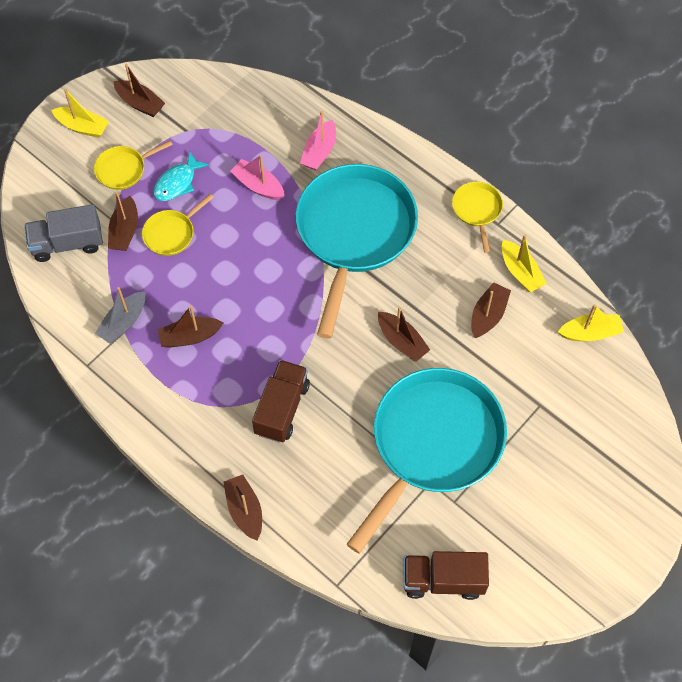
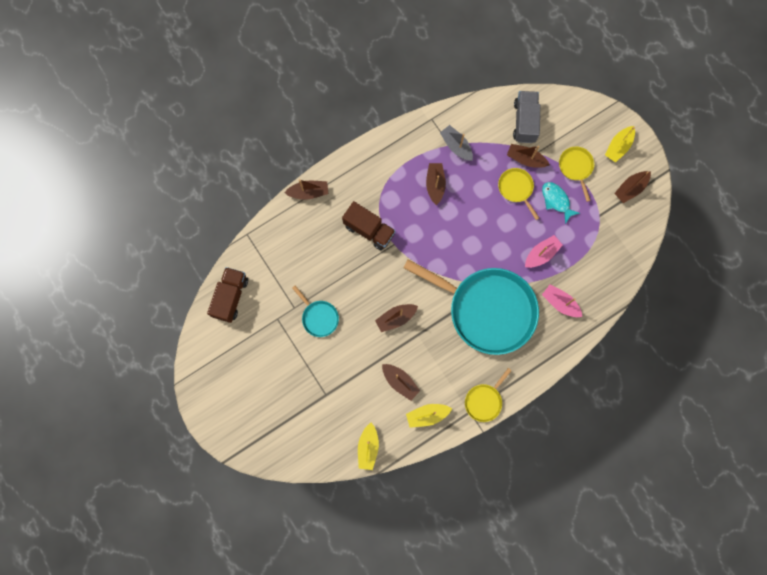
camera: 105 degrees right, 15 degrees up
turquoise pan [346,368,507,554] -> turquoise pan [292,286,339,337], size x0.42
yellow pan [452,181,503,253] -> yellow pan turned 120 degrees clockwise [465,368,512,422]

